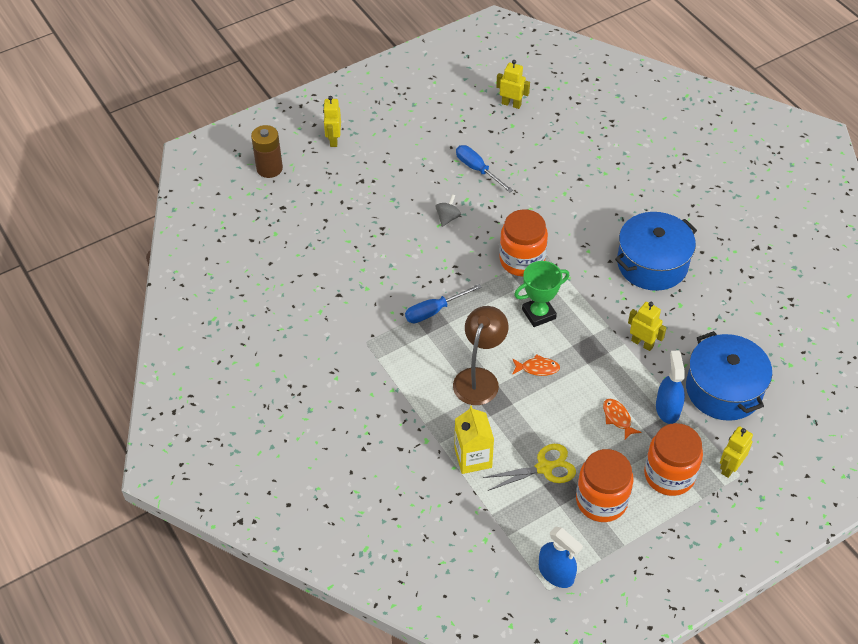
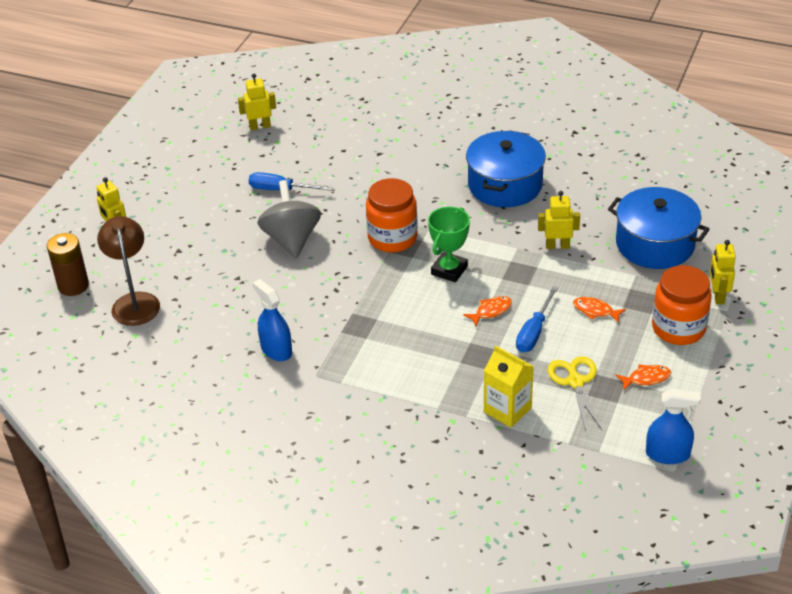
camera: 35 degrees left, 10 degrees down
blue screwdriver [405,284,482,323] -> blue screwdriver moved to [516,286,558,353]
grey spinning top [436,194,461,227] -> grey spinning top [257,180,321,259], size x2.13
brown lamp [453,306,508,405] -> brown lamp moved to [97,216,160,326]
yellow scissors [483,444,576,491] -> yellow scissors turned 45 degrees counterclockwise [548,356,602,431]
orange jar [576,449,634,522] -> orange fish [615,364,671,391]
blue spray bottle [656,351,685,424] -> blue spray bottle moved to [252,279,292,361]

